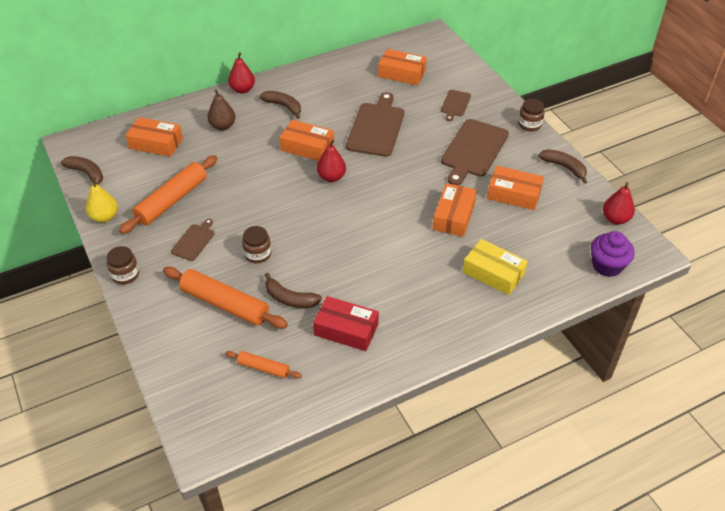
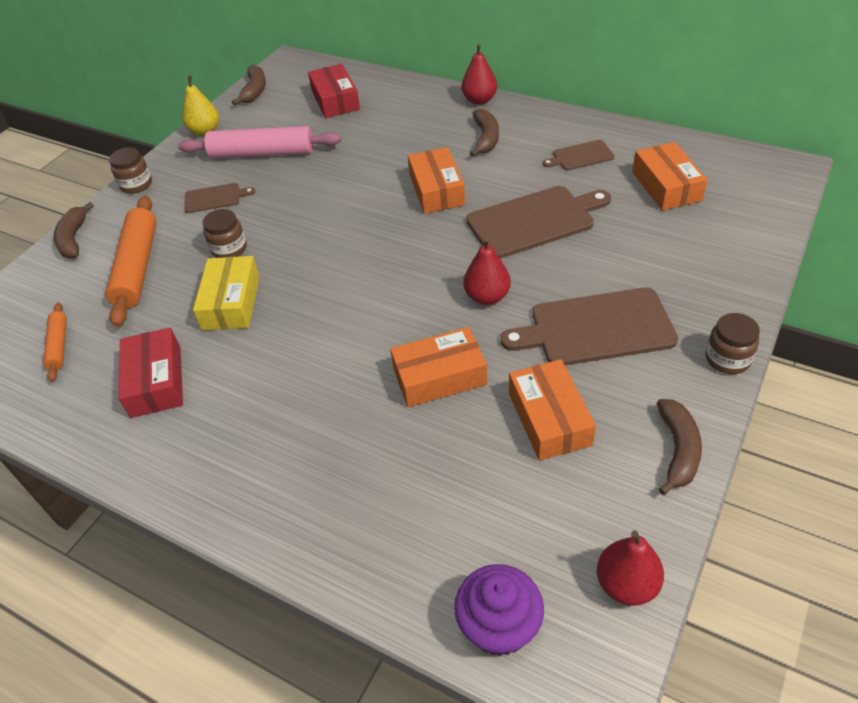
camera: 60 degrees right, 0 degrees up
orange rolling pin [119,155,218,234] -> pink rolling pin [178,126,341,159]
orange box [125,117,183,157] -> red box [308,64,360,118]
brown pear [207,89,236,130] -> none
brown banana [265,273,322,308] -> brown banana moved to [54,202,94,258]
red pear [317,139,346,182] -> red pear moved to [463,237,511,305]
brown cutting board [441,90,471,121] -> brown cutting board moved to [542,140,614,170]
yellow box [463,239,528,295] -> yellow box moved to [193,256,260,330]

